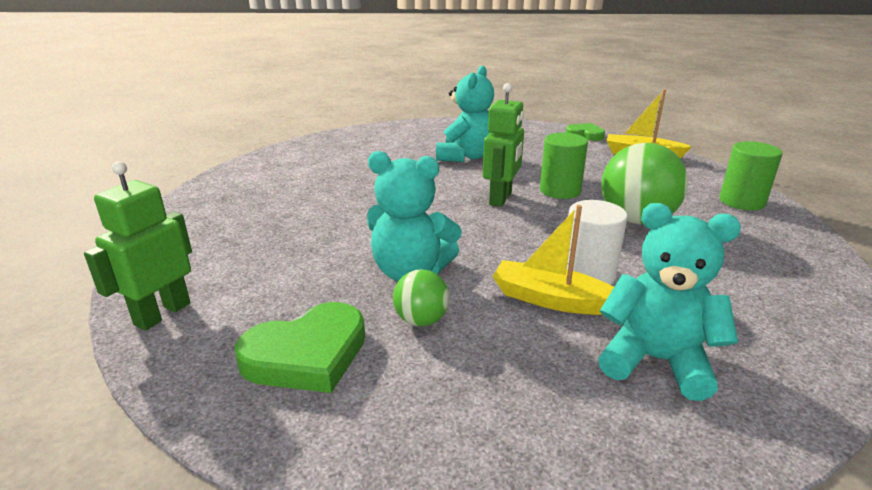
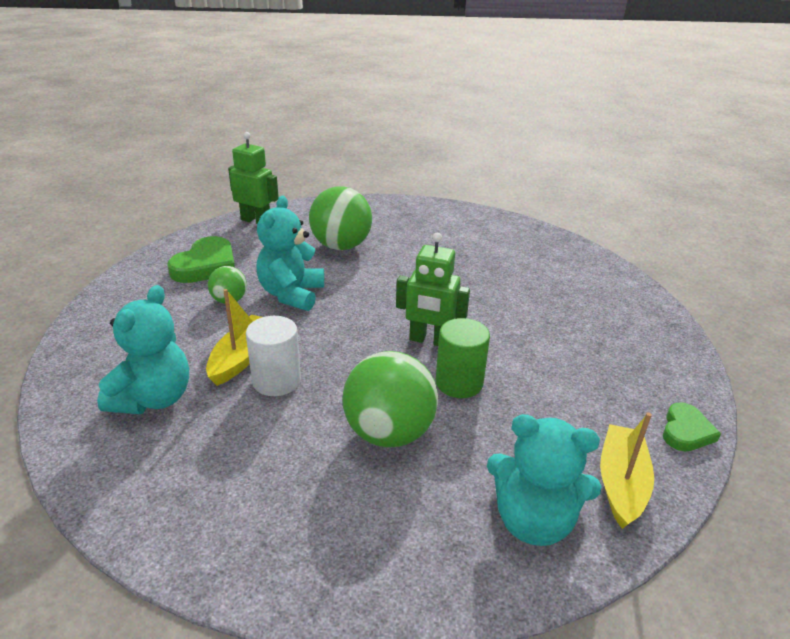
camera: 85 degrees right, 5 degrees up
green heart [234,302,365,393] -> green heart turned 120 degrees counterclockwise [167,236,235,283]
turquoise teddy bear [436,66,494,162] -> turquoise teddy bear moved to [487,414,602,546]
green cylinder [719,141,782,211] -> none
none -> green ball [309,186,372,250]

